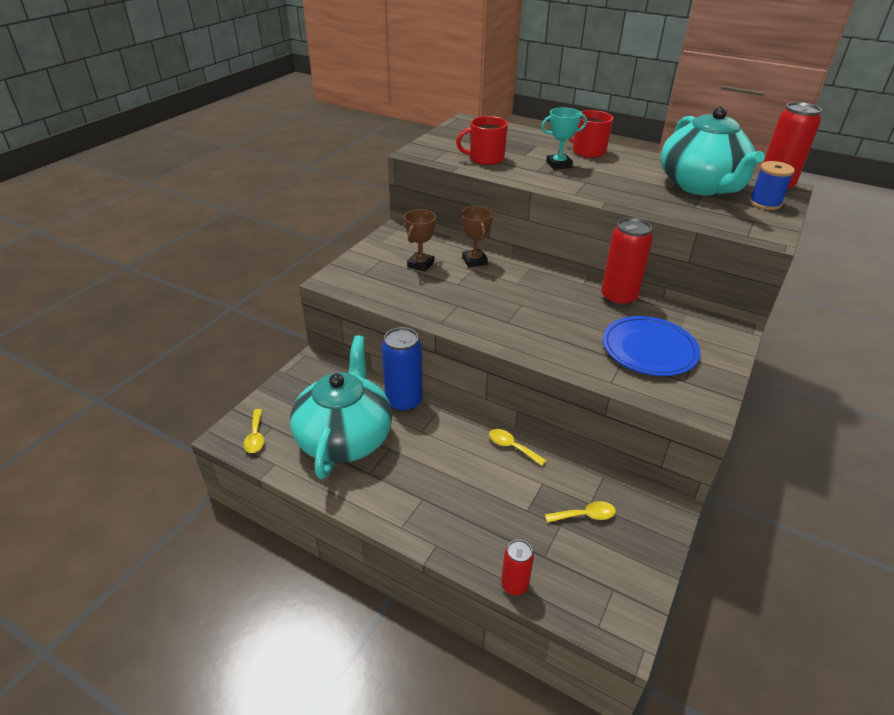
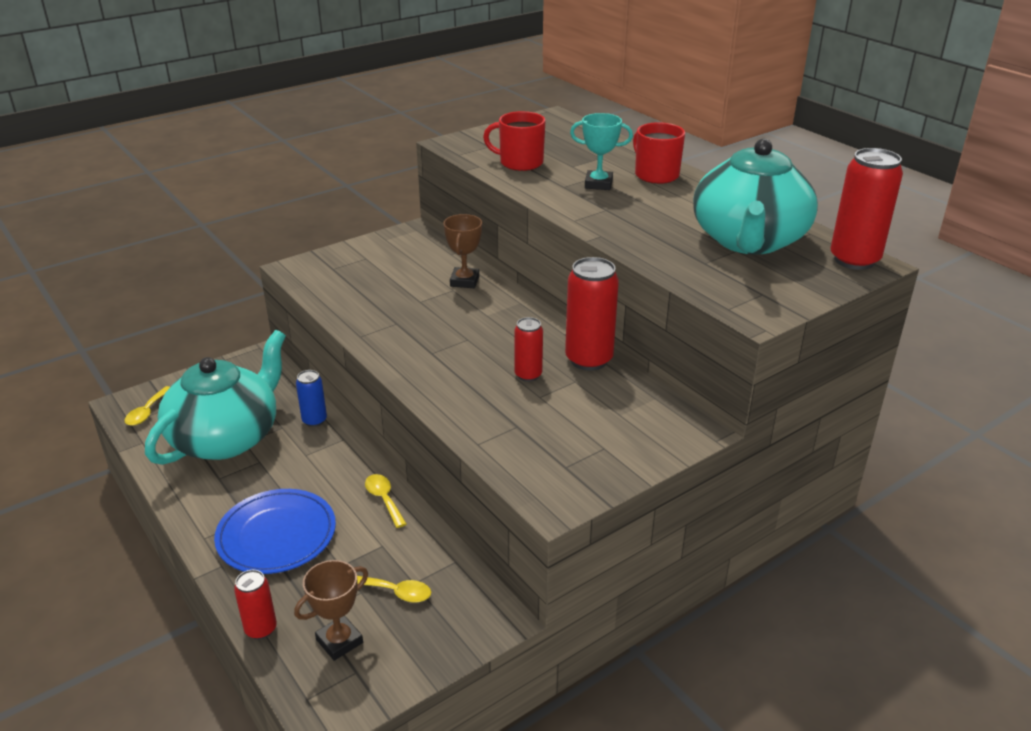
camera: 25 degrees right, 5 degrees down
blue can [382,327,423,412] -> blue can [296,370,327,427], size x0.57
brown trophy [404,209,436,272] -> brown trophy moved to [294,560,368,661]
blue plate [603,316,700,376] -> blue plate moved to [214,489,336,574]
blue spool [749,161,795,210] -> none
none -> red can [514,317,543,382]

